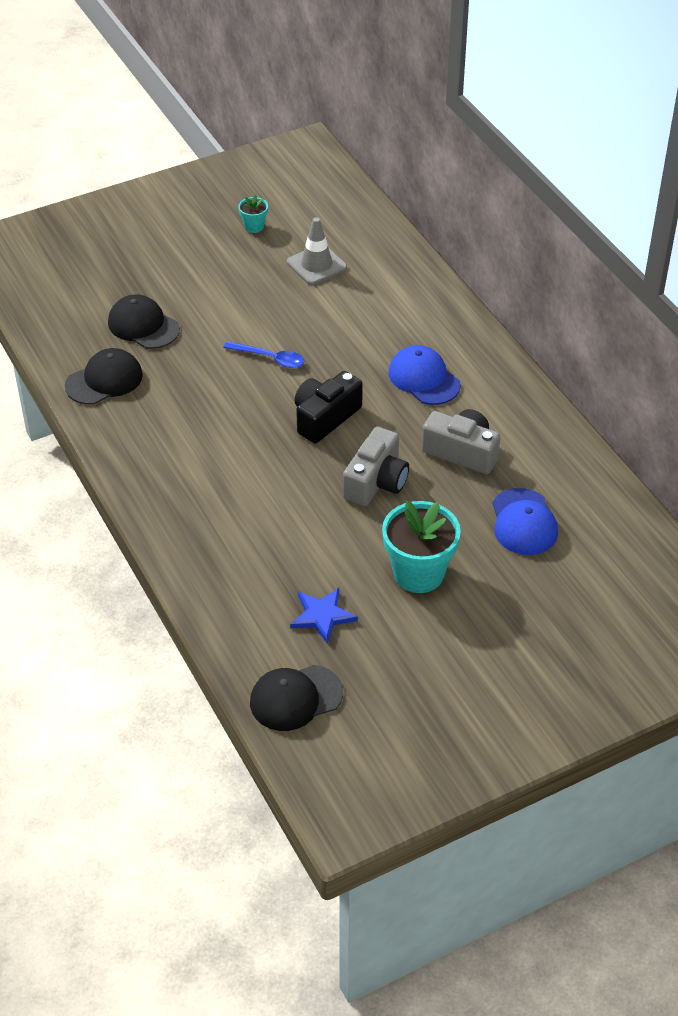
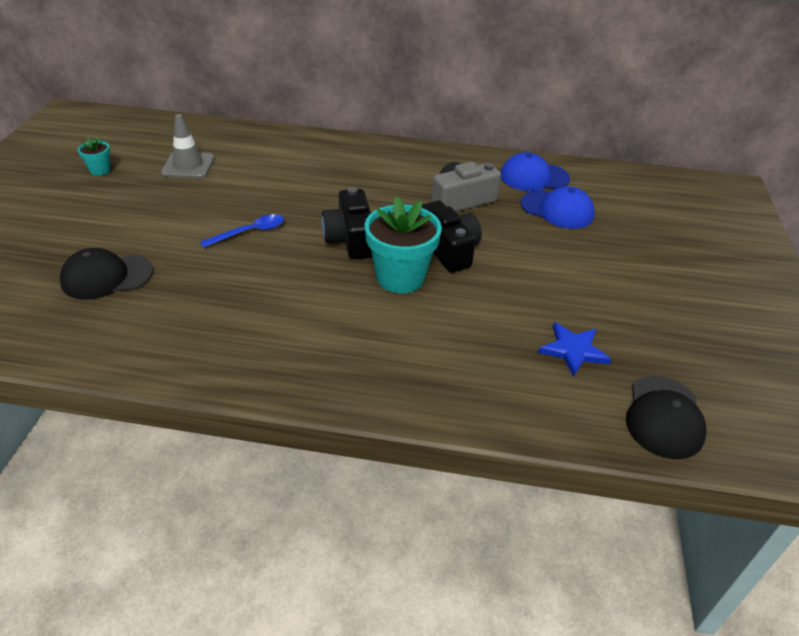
camera: 55 degrees left, 5 degrees down
black cap [65,348,143,405] -> none
grey camera [343,427,409,506] -> black camera [422,200,482,273]
turquoise flower pot [382,501,461,593] -> turquoise flower pot moved to [364,197,442,293]
blue cap [388,345,461,405] -> blue cap moved to [500,152,570,191]

